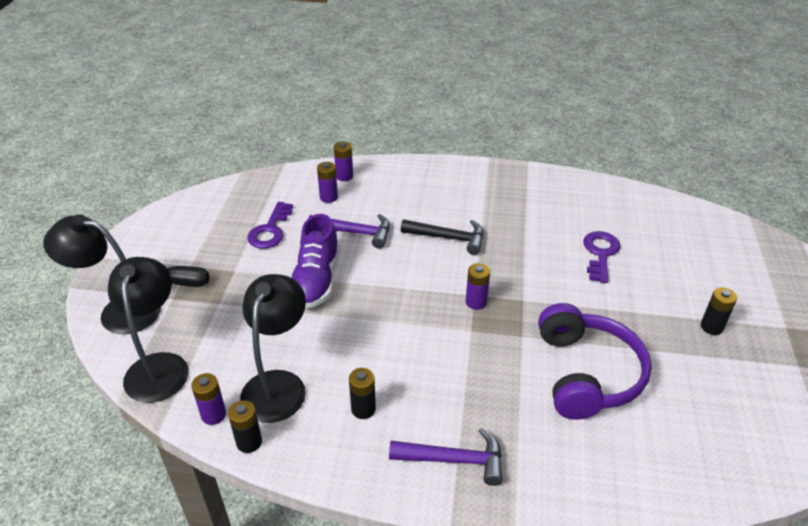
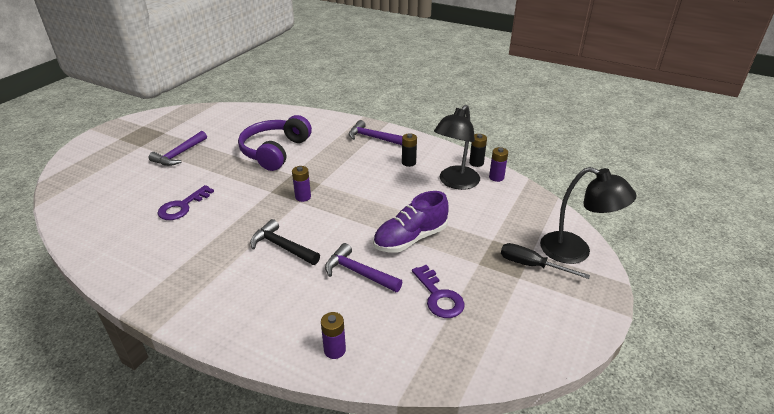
camera: 160 degrees left, 5 degrees down
black lamp [108,257,189,403] -> none
purple key [247,202,293,249] -> purple key turned 120 degrees clockwise [412,265,465,318]
purple shoe [292,214,339,309] -> purple shoe turned 150 degrees counterclockwise [373,191,449,253]
purple battery [317,162,338,203] -> none
black battery [701,287,737,335] -> purple hammer [149,131,207,166]

